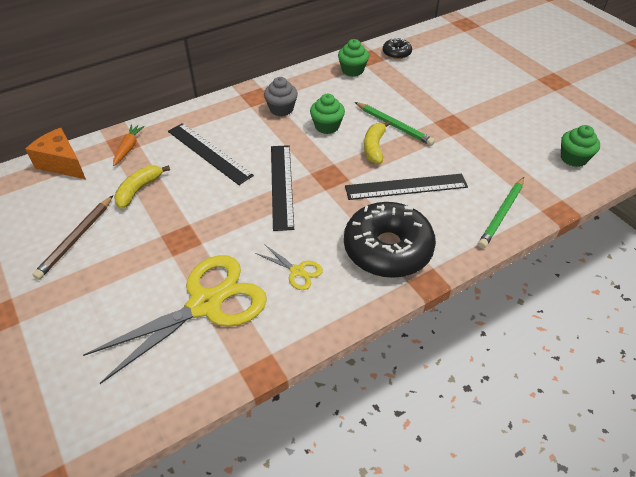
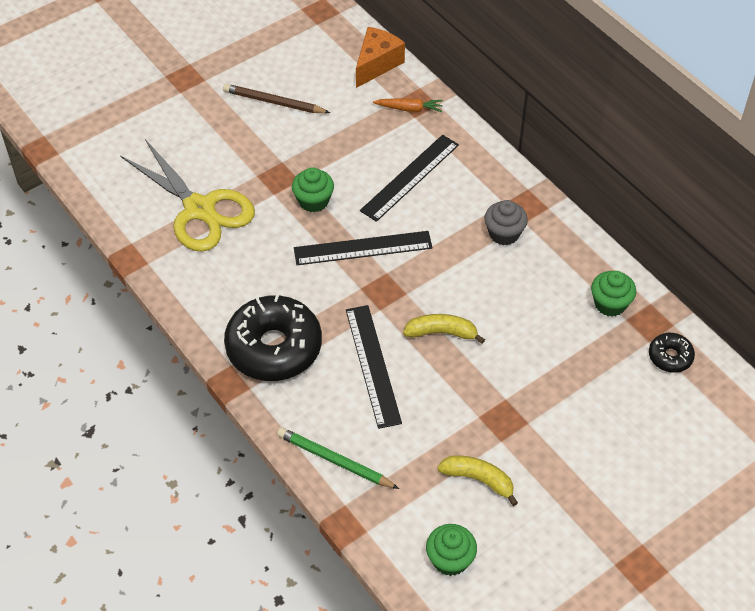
camera: 85 degrees right, 5 degrees up
yellow banana [114,165,170,209] -> yellow banana moved to [437,455,518,506]
yellow scissors [255,244,323,290] -> none
green cupcake [310,94,345,134] -> green cupcake moved to [292,167,334,212]
green pencil [355,102,435,146] -> none

